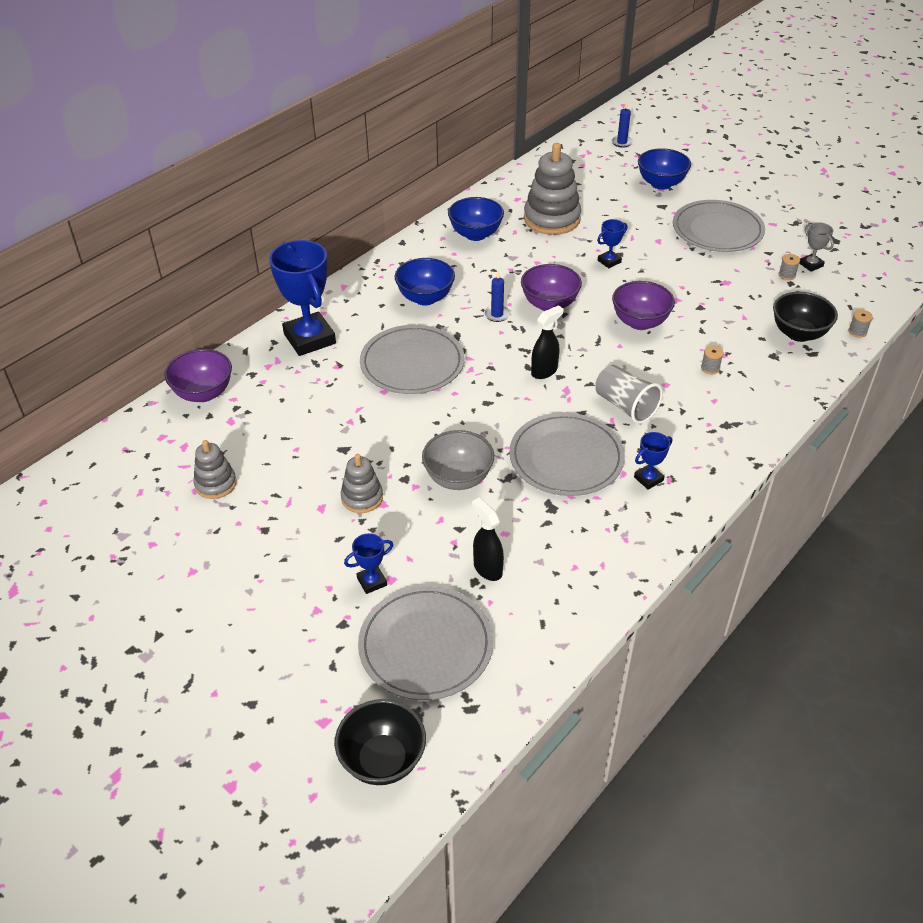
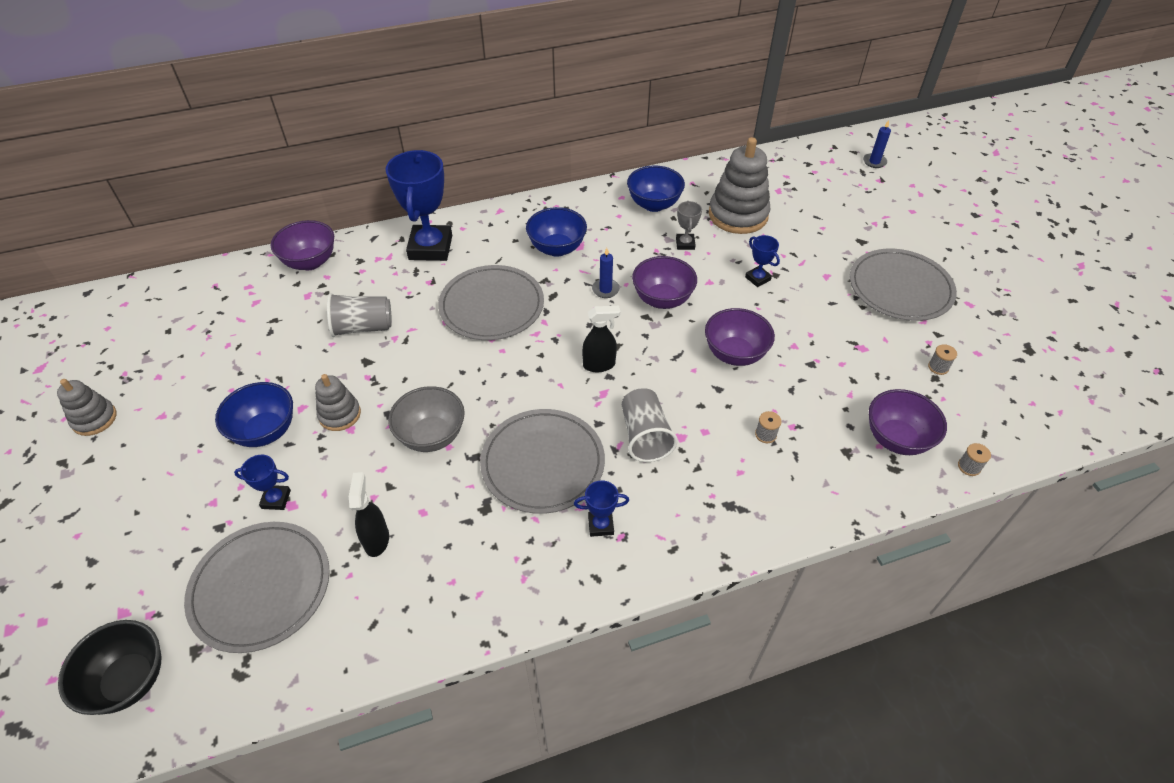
camera: 30 degrees right, 5 degrees up
grey stacking toy [193,440,237,499] -> grey stacking toy moved to [57,379,116,436]
blue trophy [597,219,628,268] -> blue trophy turned 60 degrees clockwise [745,235,780,287]
blue bowl [638,148,691,190] -> blue bowl moved to [215,382,293,447]
black bowl [773,292,838,342] -> purple bowl [869,389,947,455]
grey trophy [799,222,834,272] -> grey trophy moved to [676,201,702,250]
none -> grey cup [327,293,392,337]

